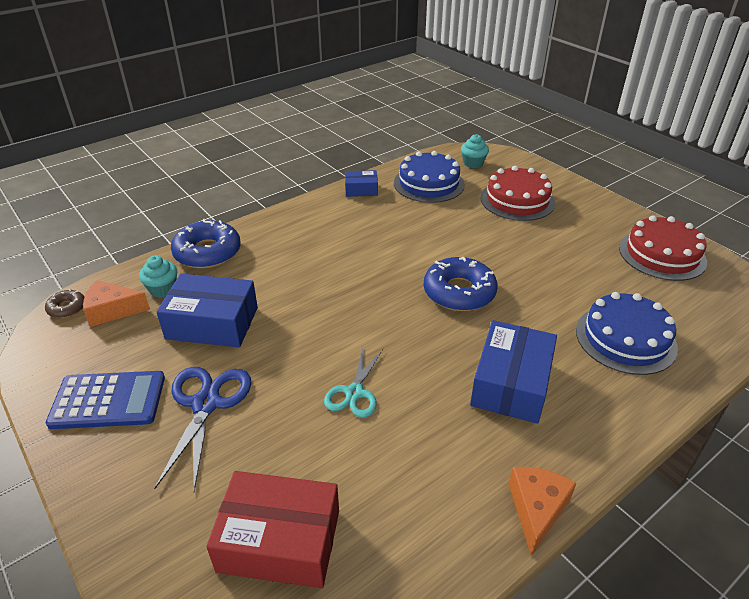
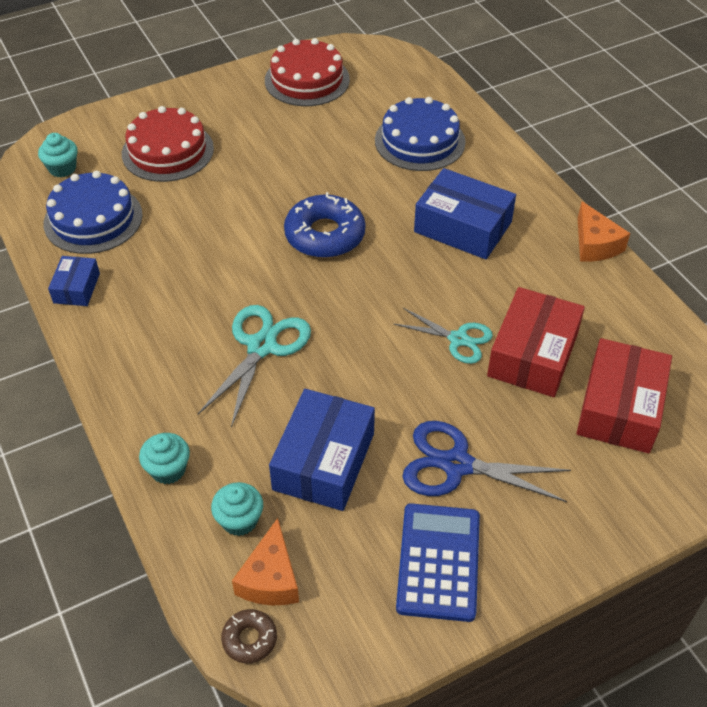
camera: 80 degrees left, 10 degrees up
blue donut [171,219,241,269] -> turquoise cupcake [139,433,190,484]
orange cheese [509,467,577,556] -> orange cheese turned 135 degrees counterclockwise [578,201,630,262]
none -> turquoise scissors [198,305,311,427]
none -> red box [487,287,585,397]

